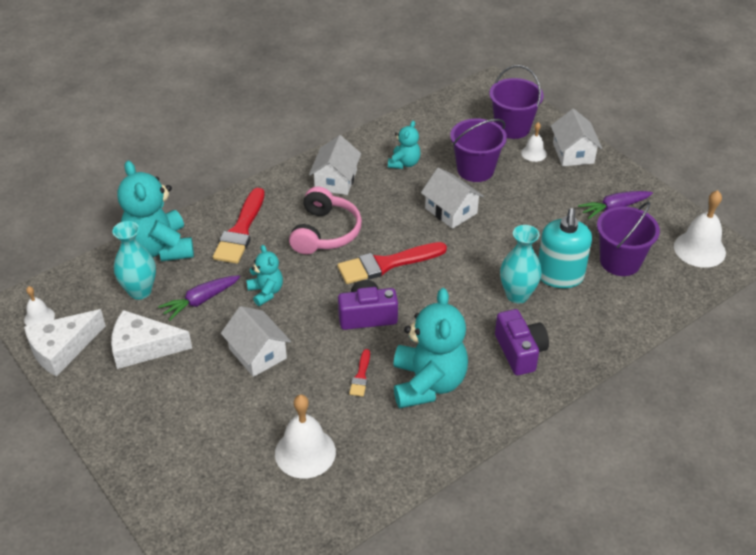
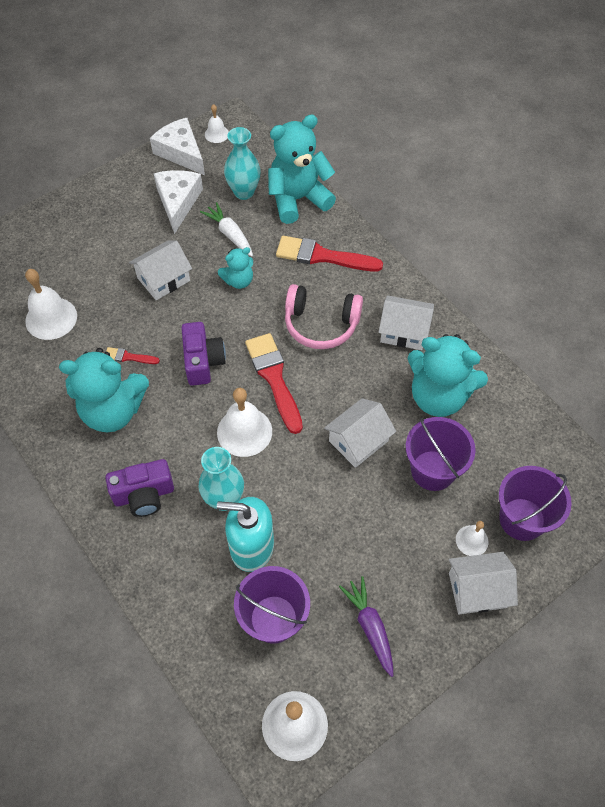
camera: 90 degrees right, 15 degrees up
purple carrot [158,275,240,321] -> white carrot [200,202,253,256]
turquoise teddy bear [388,121,421,169] -> turquoise teddy bear [407,334,488,417], size x1.94
none -> white bell [217,388,272,457]

